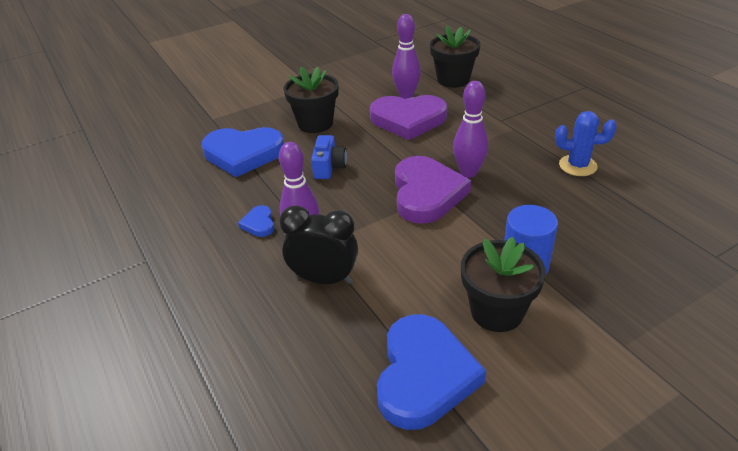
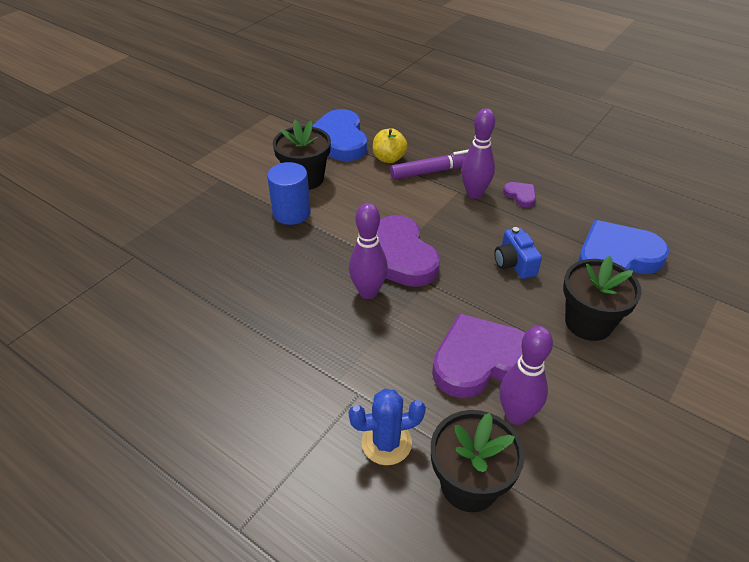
camera: 155 degrees right, 5 degrees up
blue heart [238,205,274,237] -> purple heart [503,182,536,207]
black clock [279,205,358,284] -> purple marker [390,150,469,180]
blue cactus [555,111,617,176] -> blue cactus moved to [349,389,426,465]
none -> yellow apple [373,128,408,163]

